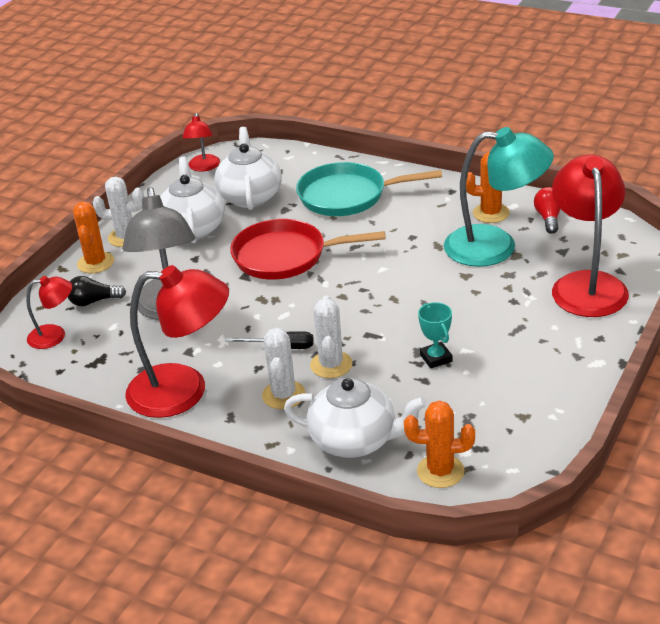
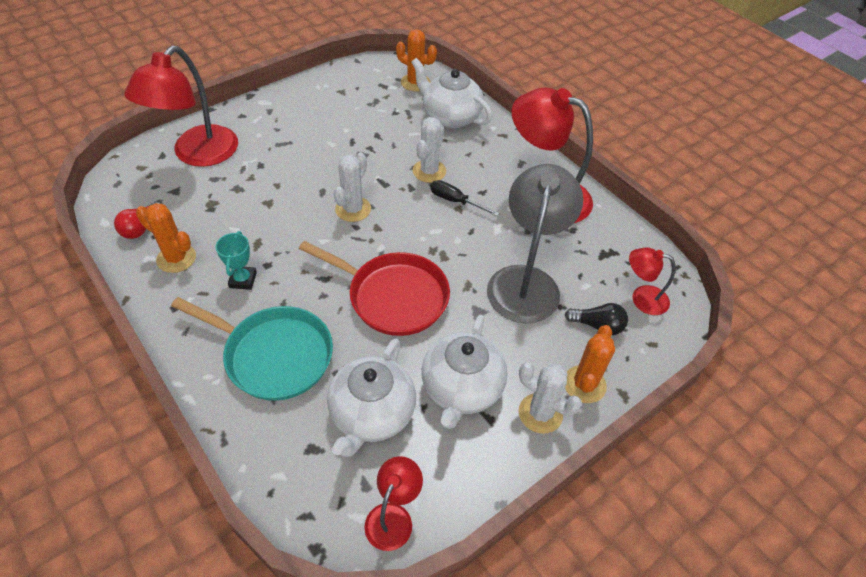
camera: 160 degrees left, 15 degrees up
white cactus [262,327,305,409] -> white cactus moved to [334,152,371,222]
turquoise trophy [418,302,453,369] -> turquoise trophy moved to [215,231,257,290]
turquoise lamp [444,127,554,267] -> none

